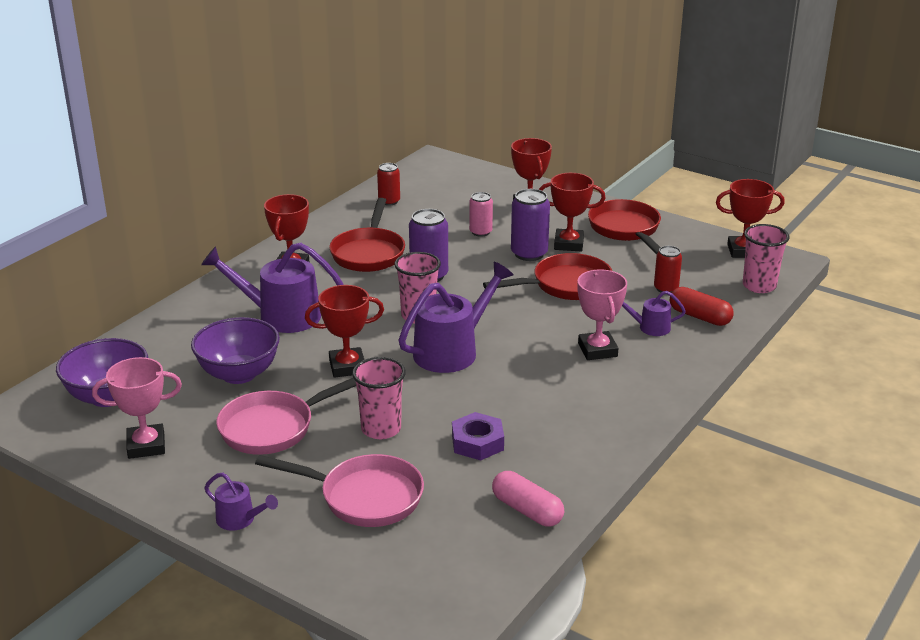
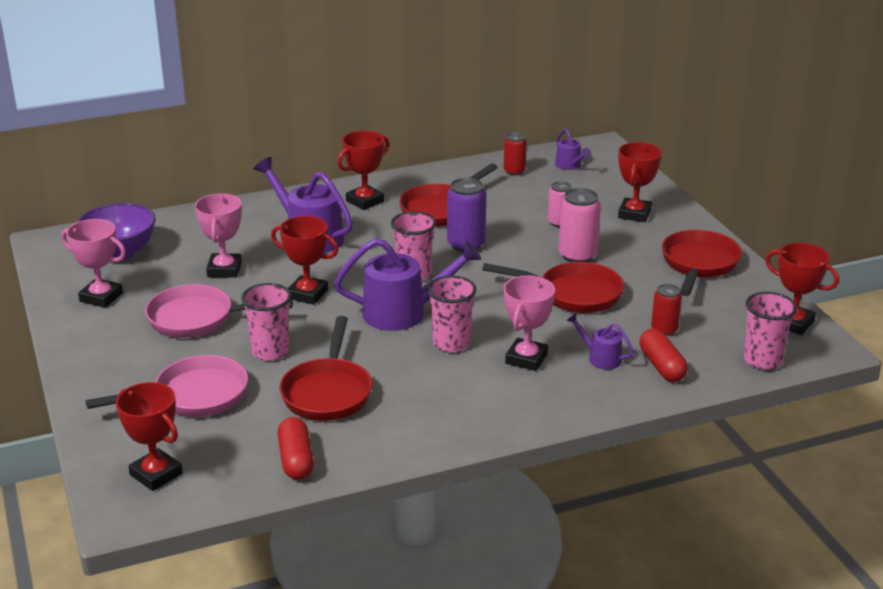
camera: 35 degrees right, 0 degrees up
purple bowl [191,317,280,384] -> pink trophy [195,193,242,278]
purple watering can [204,472,278,531] -> purple watering can moved to [555,129,591,170]
pink pan [255,454,424,527] -> pink pan turned 75 degrees counterclockwise [86,355,248,417]
purple nut [452,412,504,461] -> red pan [279,316,373,421]
pink capsule [492,471,564,527] -> red capsule [277,417,314,480]
purple can [511,189,550,261] -> pink can [558,188,601,262]
red trophy [539,173,605,251] -> red trophy moved to [116,382,183,491]
none -> pink cup [427,276,476,353]

